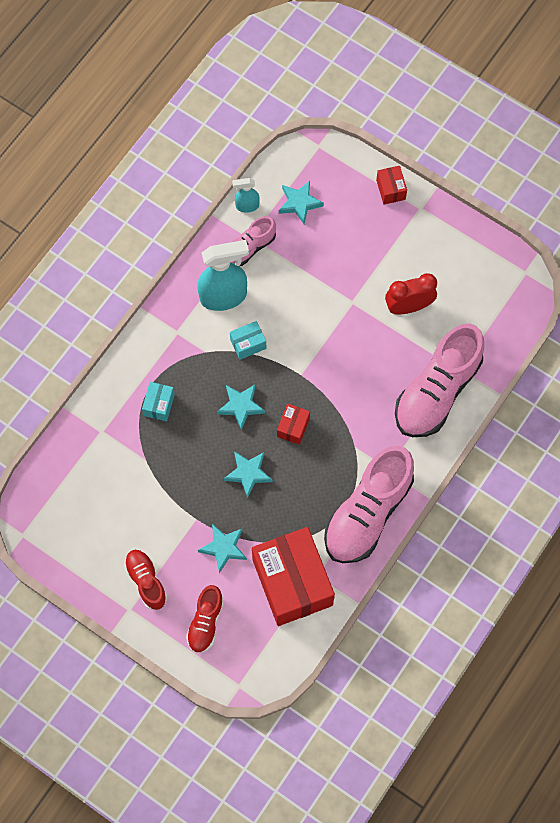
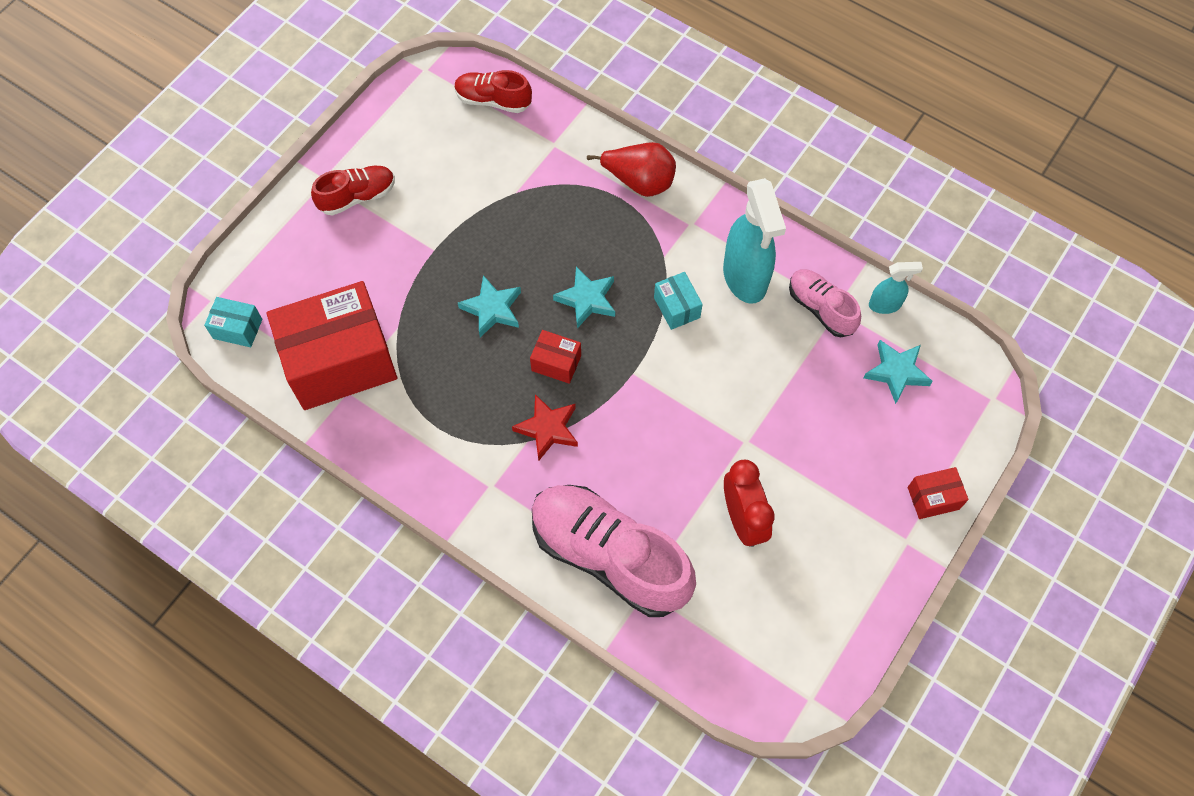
camera: 90 degrees right, 5 degrees down
turquoise box [142,382,175,421] -> turquoise box moved to [204,297,262,347]
red shoe [186,585,224,653] -> red shoe moved to [455,70,532,113]
turquoise star [198,524,247,573] -> none
turquoise spray bottle [232,178,260,213] -> turquoise spray bottle turned 90 degrees clockwise [869,262,923,314]
pink shoe [324,446,414,563] -> none
none -> red star [512,394,578,461]
none -> red pear [587,142,676,197]

